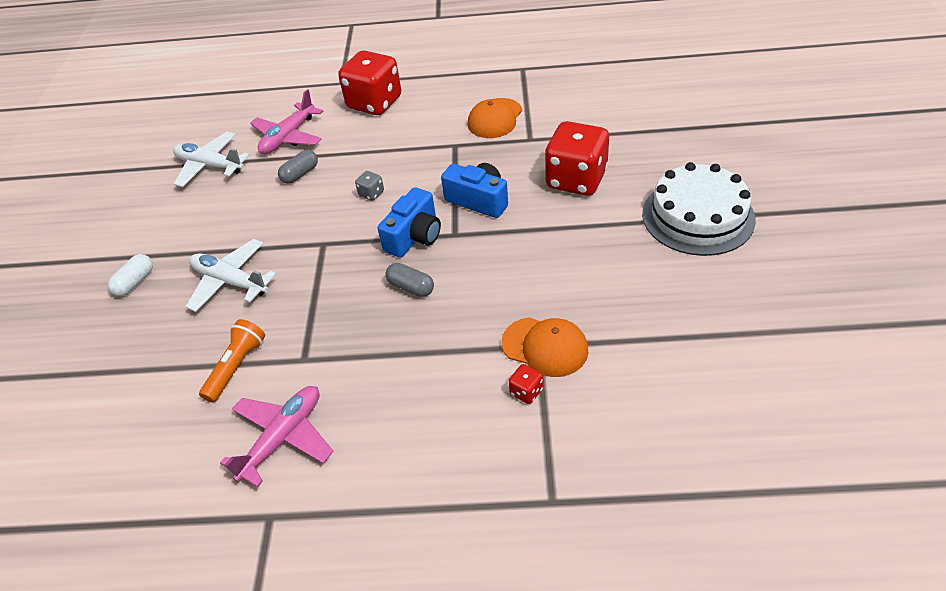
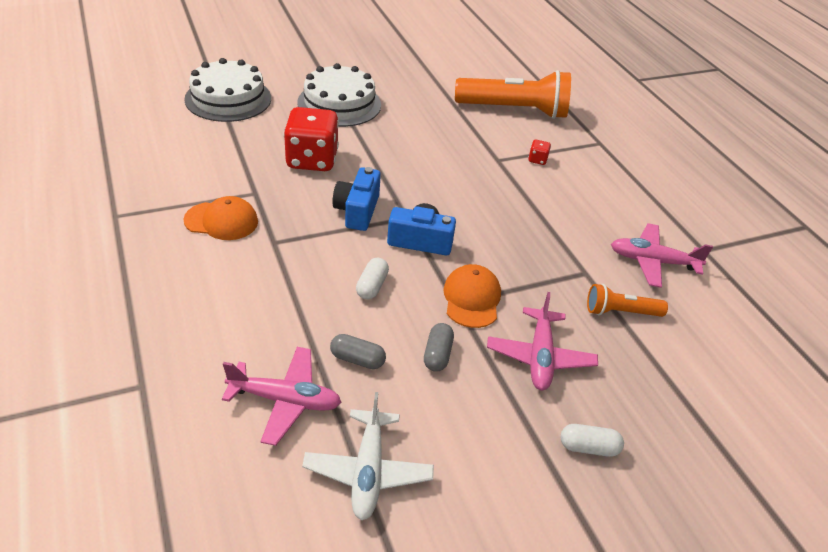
camera: 120 degrees left, 5 degrees down
white plane [185,239,276,312] -> pink plane [487,292,598,390]
red dice [338,50,401,115] -> none
grey dice [355,171,384,201] -> white capsule [356,257,389,300]
grey capsule [385,263,434,297] -> grey capsule moved to [424,323,454,372]
orange cap [502,317,588,377] -> orange cap moved to [443,264,501,328]
none -> white cake [184,58,271,122]
none -> orange flashlight [455,70,571,119]

